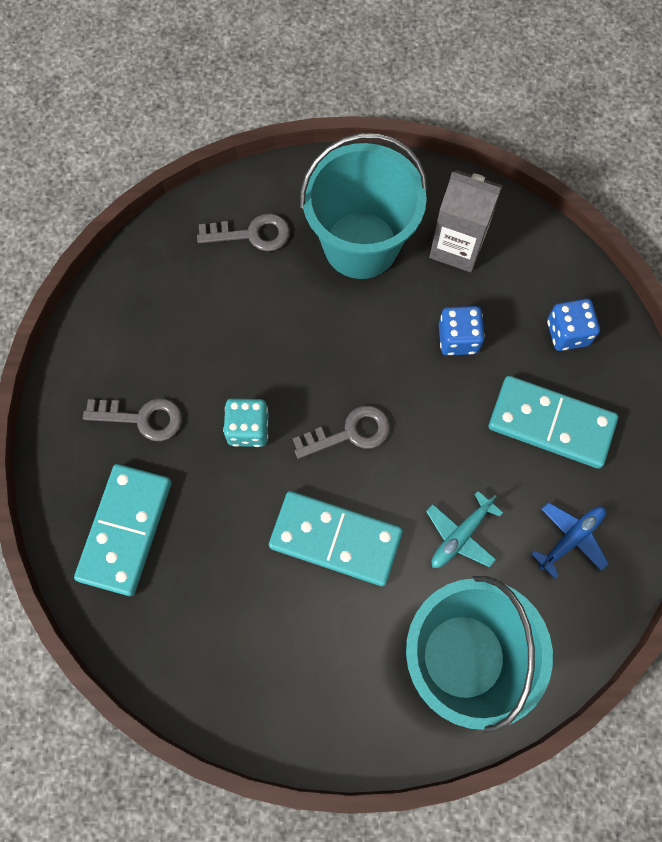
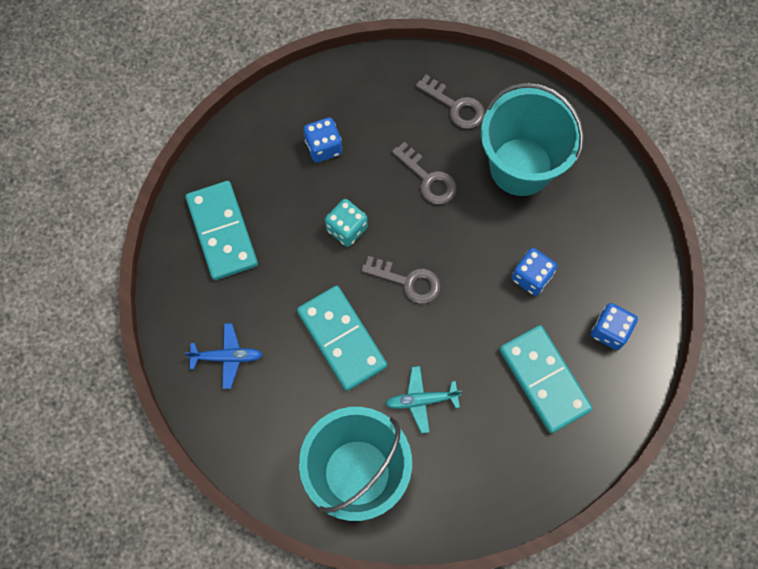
camera: 40 degrees right, 0 degrees up
turquoise domino [74,464,172,596] -> turquoise domino turned 75 degrees counterclockwise [186,181,258,280]
grey key [83,398,182,441] -> grey key moved to [392,142,456,204]
grey carton [429,170,503,272] -> none
blue plane [531,502,609,579] -> blue plane moved to [185,323,263,389]
none -> blue dice [303,117,342,163]

